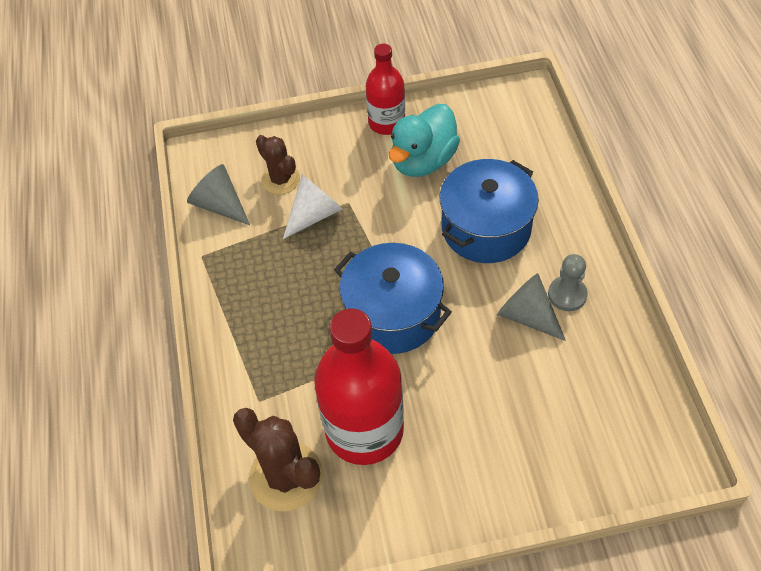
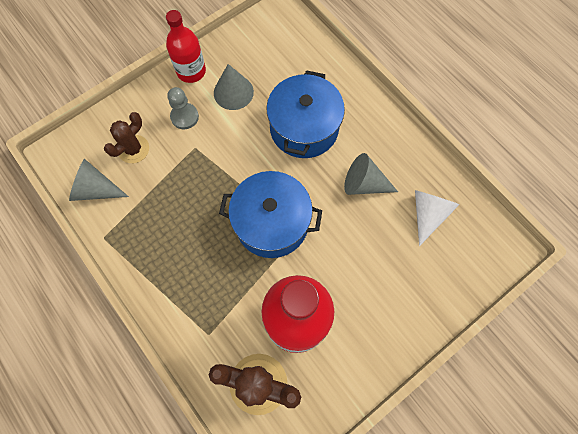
camera: 30 degrees left, 15 degrees up
brown cactus [256,135,300,195] -> brown cactus turned 75 degrees counterclockwise [104,112,149,163]
white cone [283,175,343,239] -> white cone moved to [415,190,460,246]
turquoise duck [389,104,460,177] -> grey cone [214,64,254,110]
grey pawn [548,254,588,311] -> grey pawn moved to [167,87,199,129]

